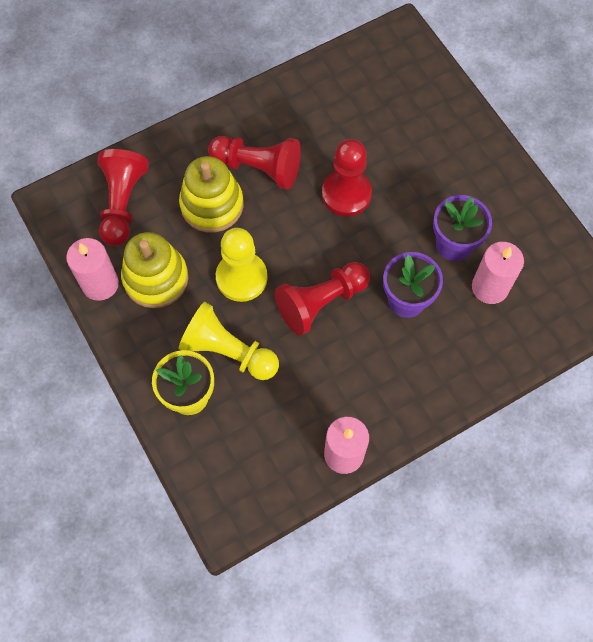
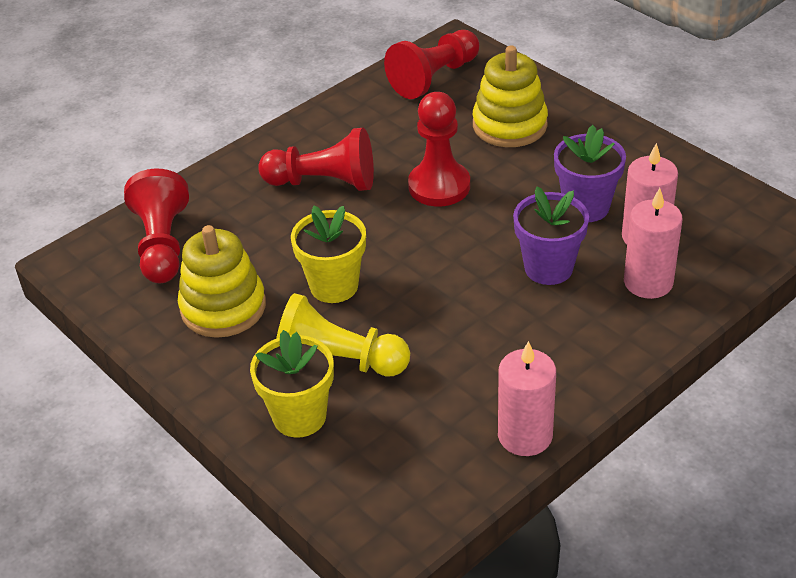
camera: 10 degrees left, 25 degrees down
pink candle [66,238,119,301] -> pink candle moved to [624,188,682,299]
yellow stacking toy [179,156,244,233] -> yellow stacking toy moved to [473,46,548,147]
yellow pawn [216,228,268,302] -> yellow flower pot [291,206,366,303]
red pawn [275,262,370,336] -> red pawn moved to [384,30,480,99]

